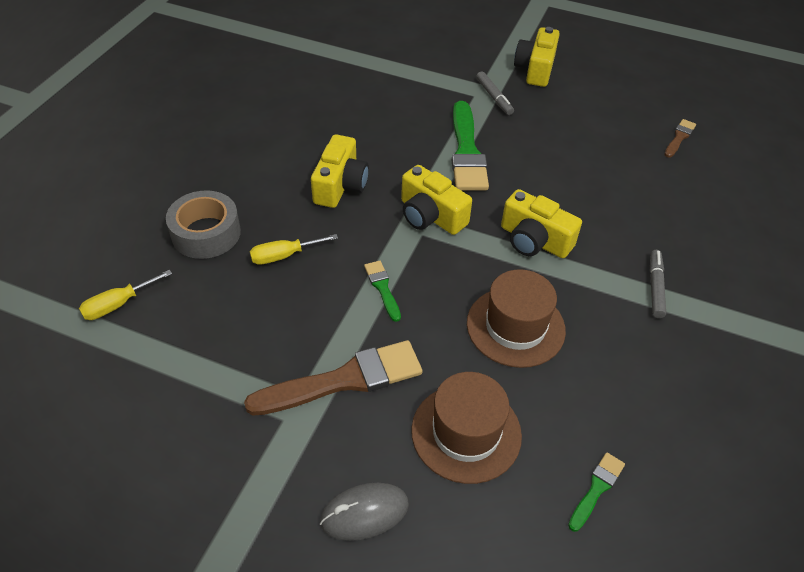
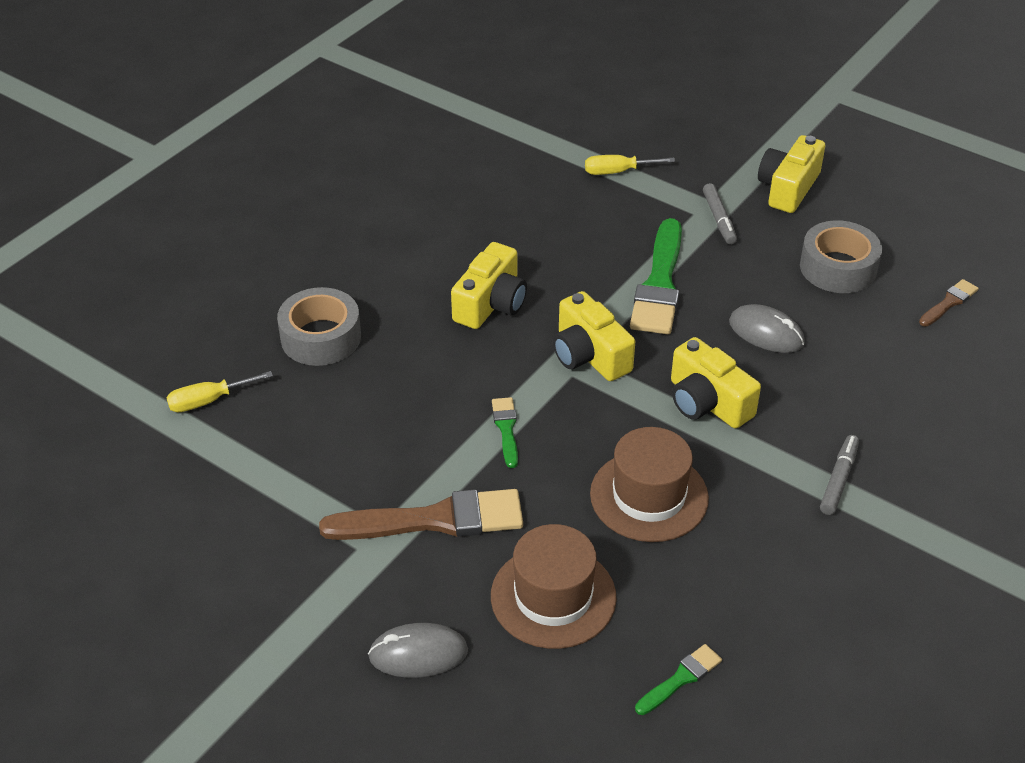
camera: 15 degrees right, 5 degrees down
yellow screwdriver [250,234,338,265] -> yellow screwdriver moved to [585,155,675,175]
none -> grey mouse [729,304,805,353]
none -> grey tape [800,220,882,293]

